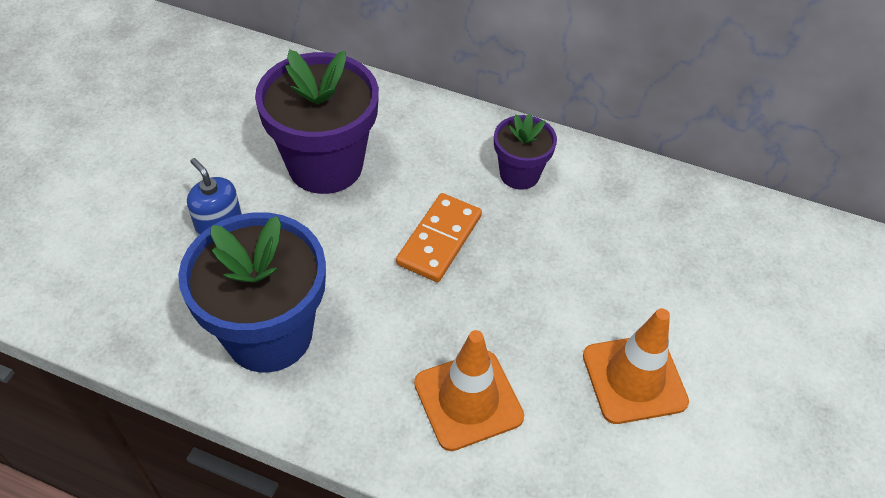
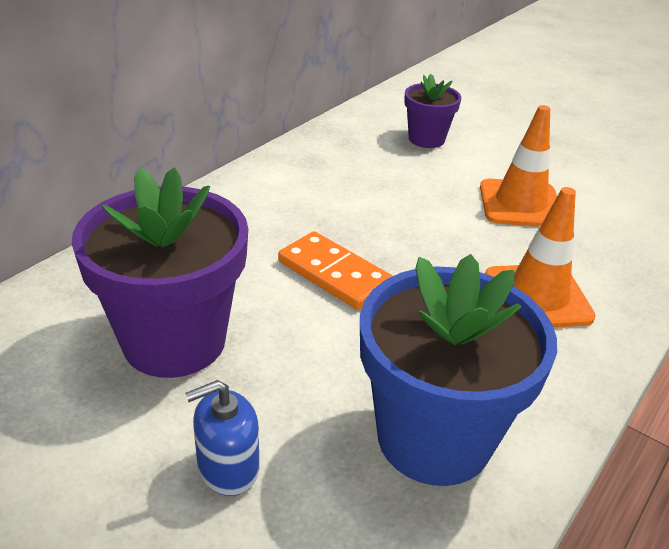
camera: 75 degrees left, 15 degrees down
purple flower pot [494,113,557,190] -> purple flower pot moved to [404,74,461,148]

